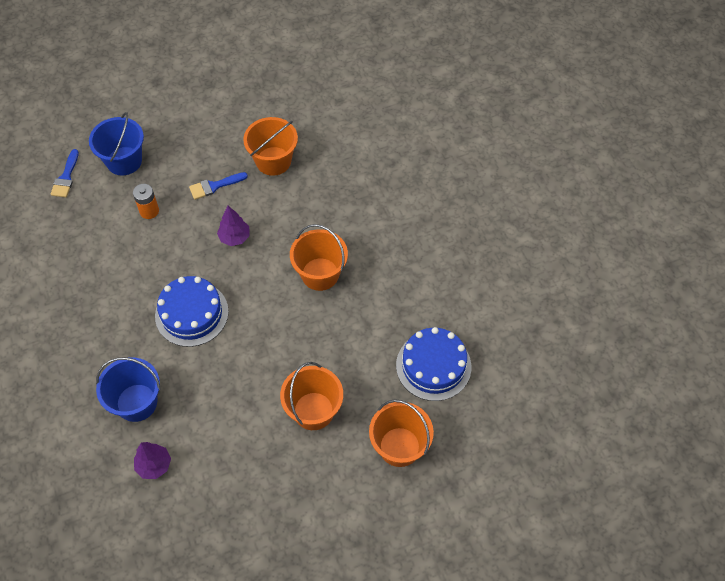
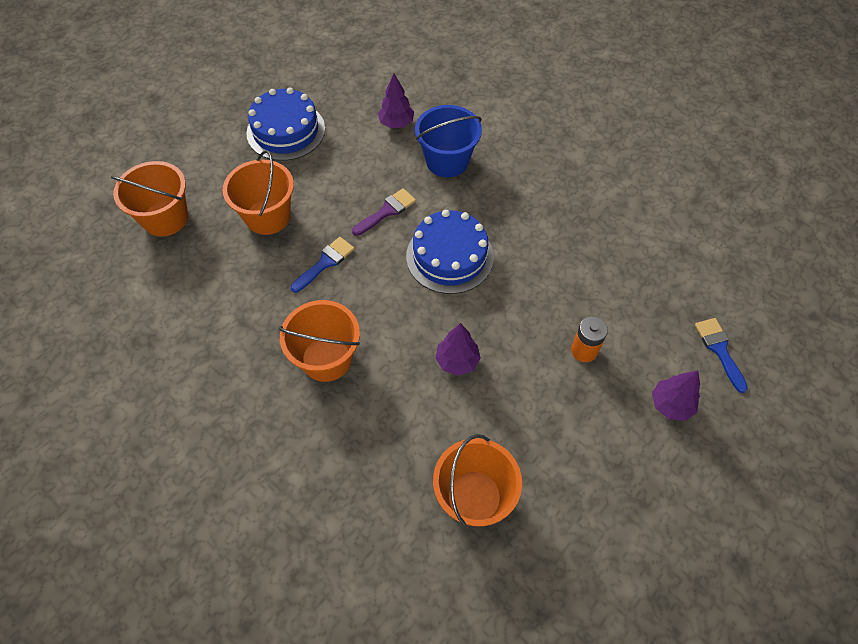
camera: 155 degrees right, 0 degrees up
blue bucket [89,112,144,175] -> purple tree [652,370,700,421]
blue brush [189,172,248,200] -> blue brush moved to [291,237,354,293]
blue cake [396,327,471,401] -> blue cake moved to [246,88,325,161]
none -> purple brush [352,188,416,236]

